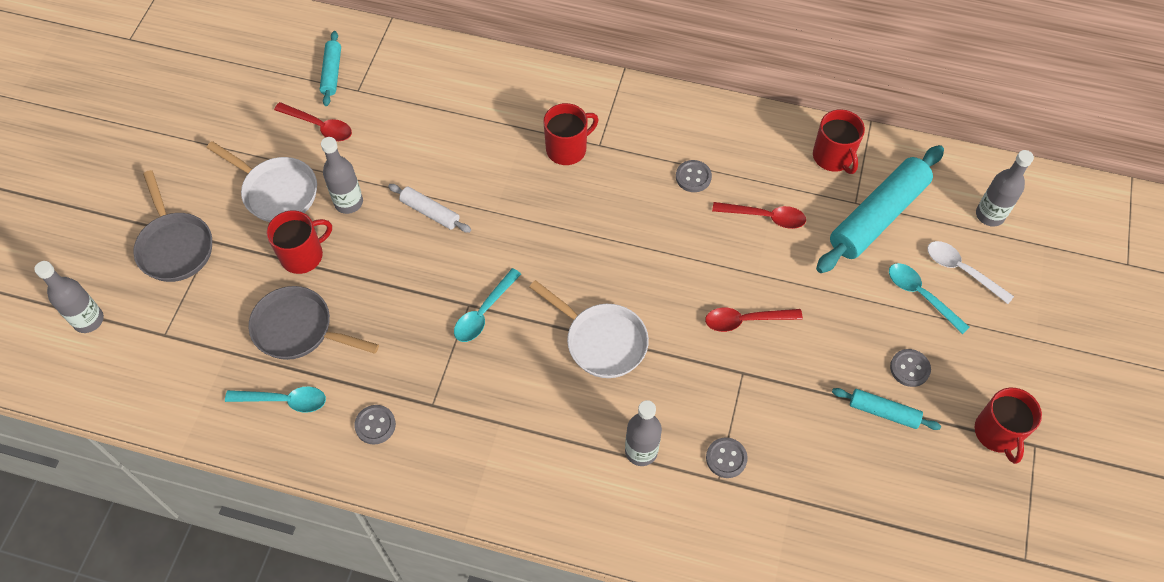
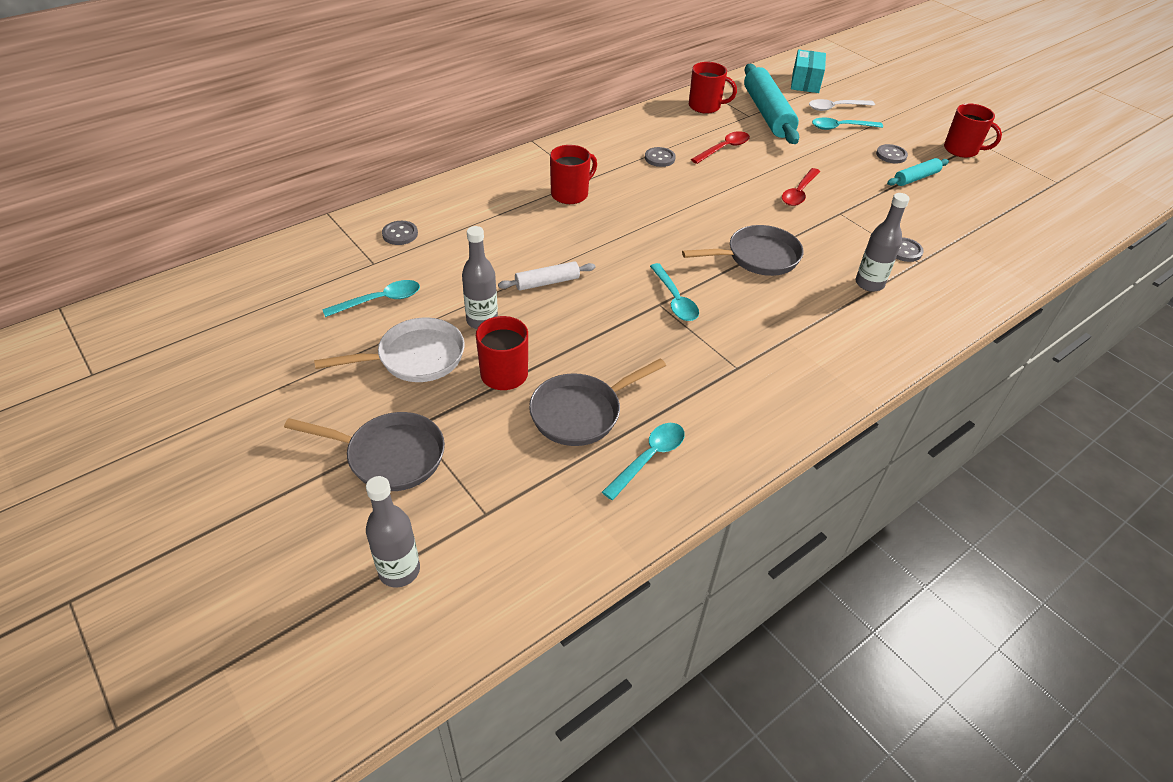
camera: 55 degrees left, 15 degrees down
red spoon [274,102,352,141] -> turquoise spoon [322,280,420,317]
turquoise rolling pin [320,31,341,106] -> none
grey button [354,405,396,445] -> grey button moved to [382,221,418,245]
white pan [530,280,649,378] -> grey pan [682,225,803,276]
red mug [544,103,598,165] -> red mug turned 45 degrees clockwise [550,145,597,204]
grey bottle [976,150,1034,227] -> turquoise box [791,49,826,93]

